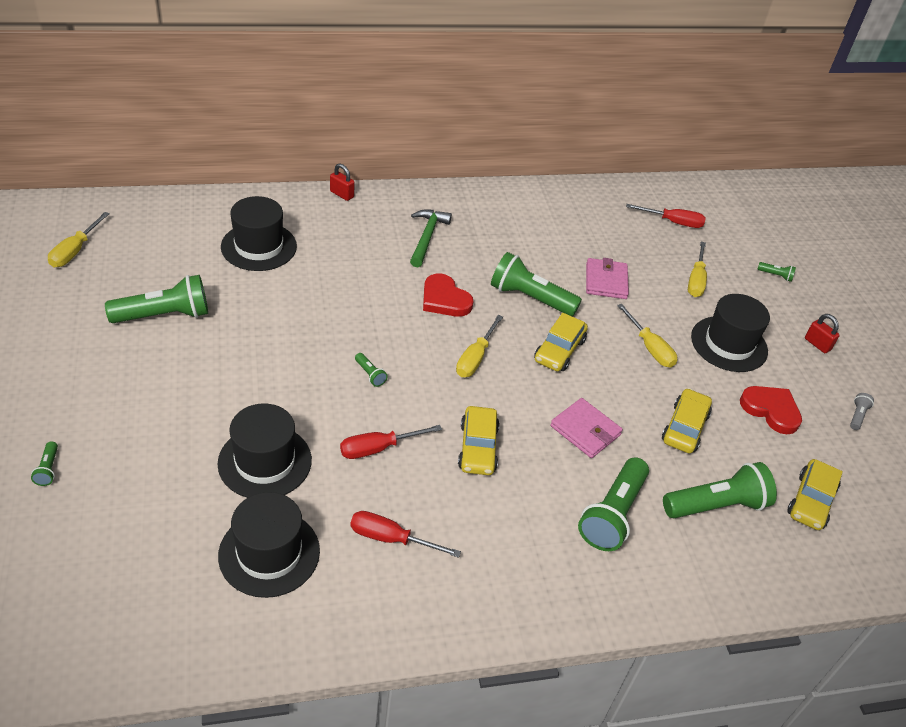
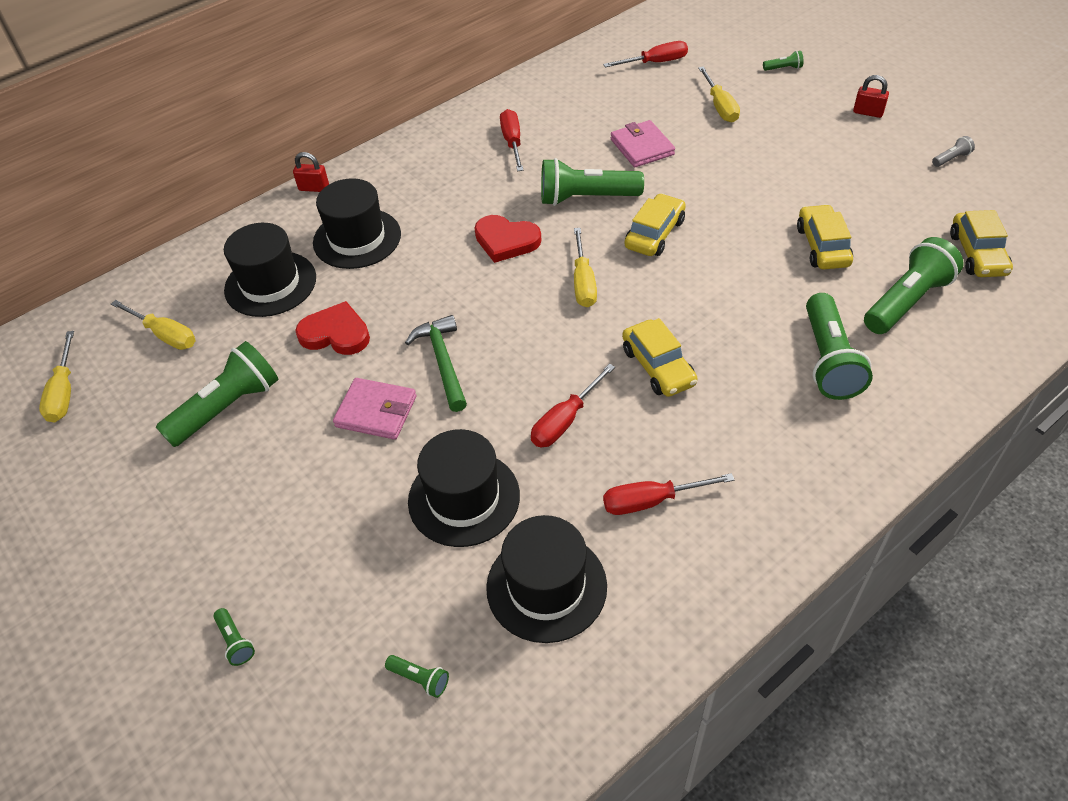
camera: 20 degrees left, 5 degrees up
green flashlight [355,353,388,387] -> green flashlight moved to [385,655,449,698]
green hammer [410,209,452,267] -> green hammer moved to [405,315,467,412]
yellow car [534,313,588,371] -> yellow car turned 150 degrees counterclockwise [625,193,686,256]
pink wallet [550,398,623,458] -> pink wallet moved to [333,378,416,440]
yellow screwdriver [617,304,677,368] -> yellow screwdriver moved to [111,300,196,350]
black hat [691,294,770,372] -> black hat moved to [313,178,401,269]
red heart [740,386,802,434] -> red heart moved to [295,301,370,355]
grey flashlight [850,393,874,430] -> grey flashlight turned 60 degrees clockwise [932,136,975,167]
none -> red screwdriver [500,109,523,171]

